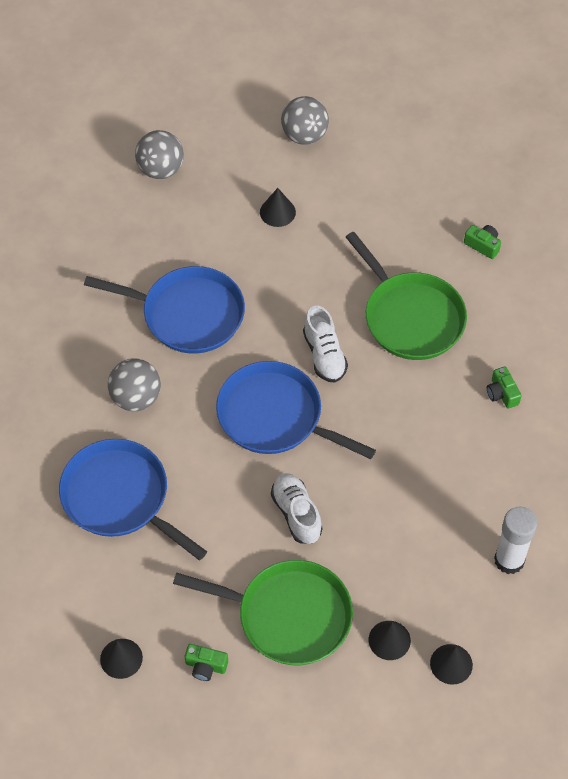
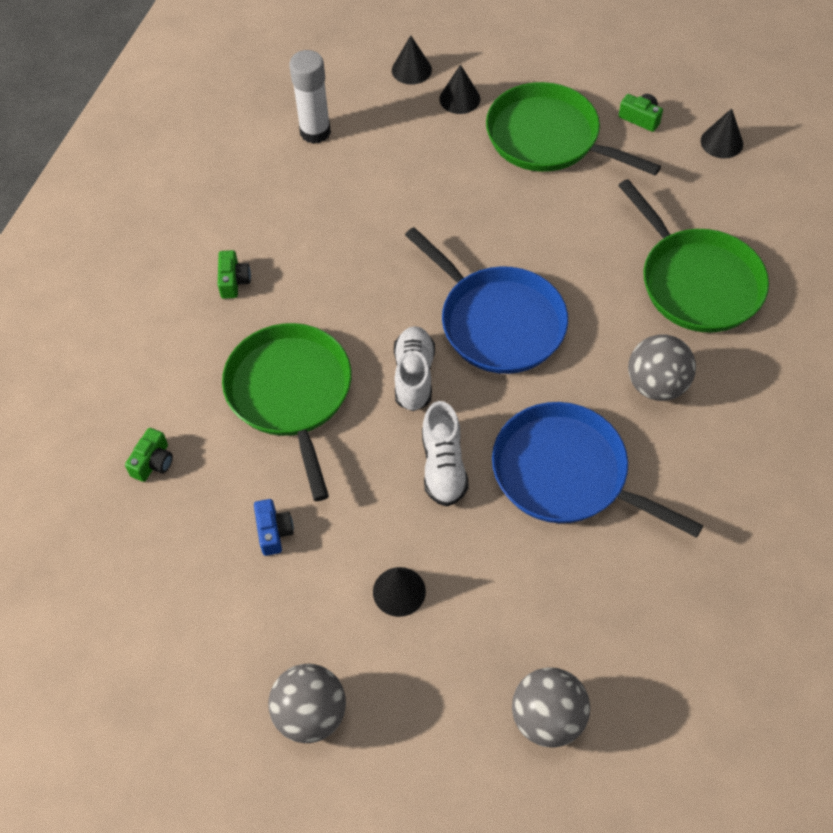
camera: 160 degrees left, 0 degrees up
blue pan [59,439,207,560] -> green pan [618,179,769,333]
white shoe [271,473,322,544] -> white shoe moved to [422,401,469,506]
green camera [464,225,501,259] -> green camera turned 120 degrees counterclockwise [125,428,173,482]
none -> blue camera [254,499,294,556]

